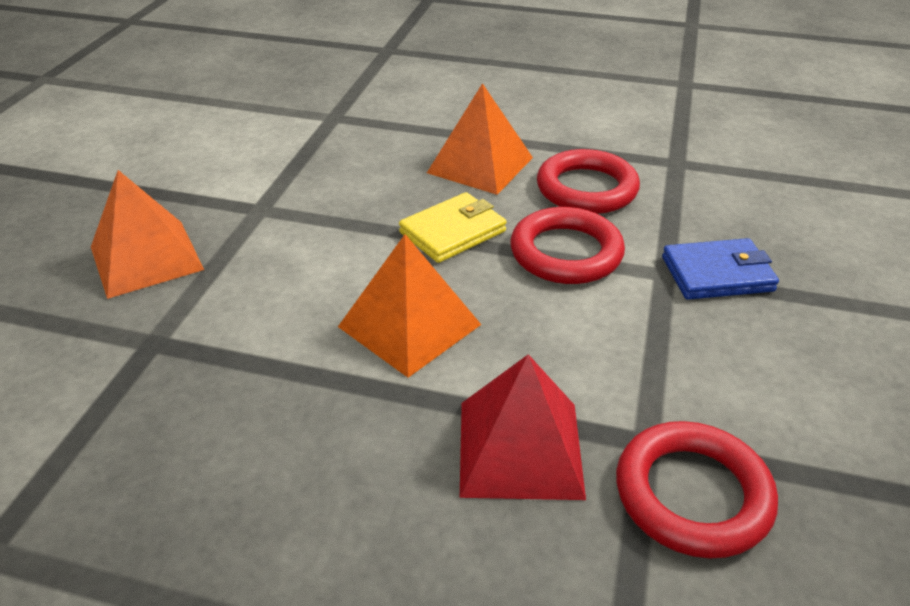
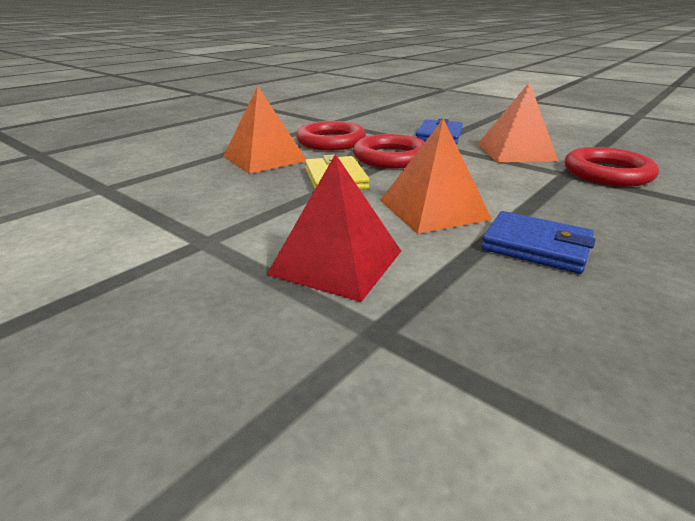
camera: 65 degrees left, 10 degrees down
orange pyramid [91,170,204,299] -> orange pyramid moved to [478,82,558,162]
red pyramid [460,354,586,500] -> red pyramid moved to [267,154,401,302]
none -> blue wallet [481,211,596,274]

